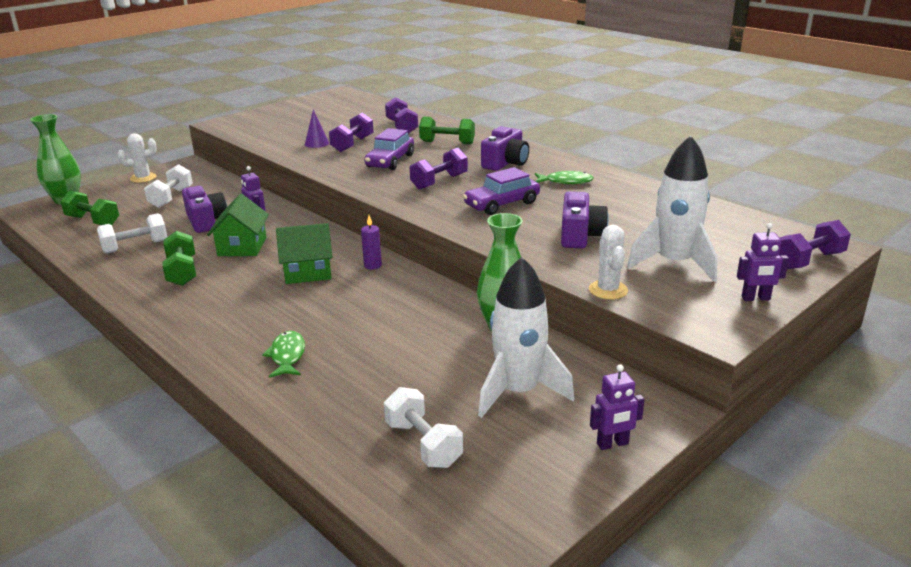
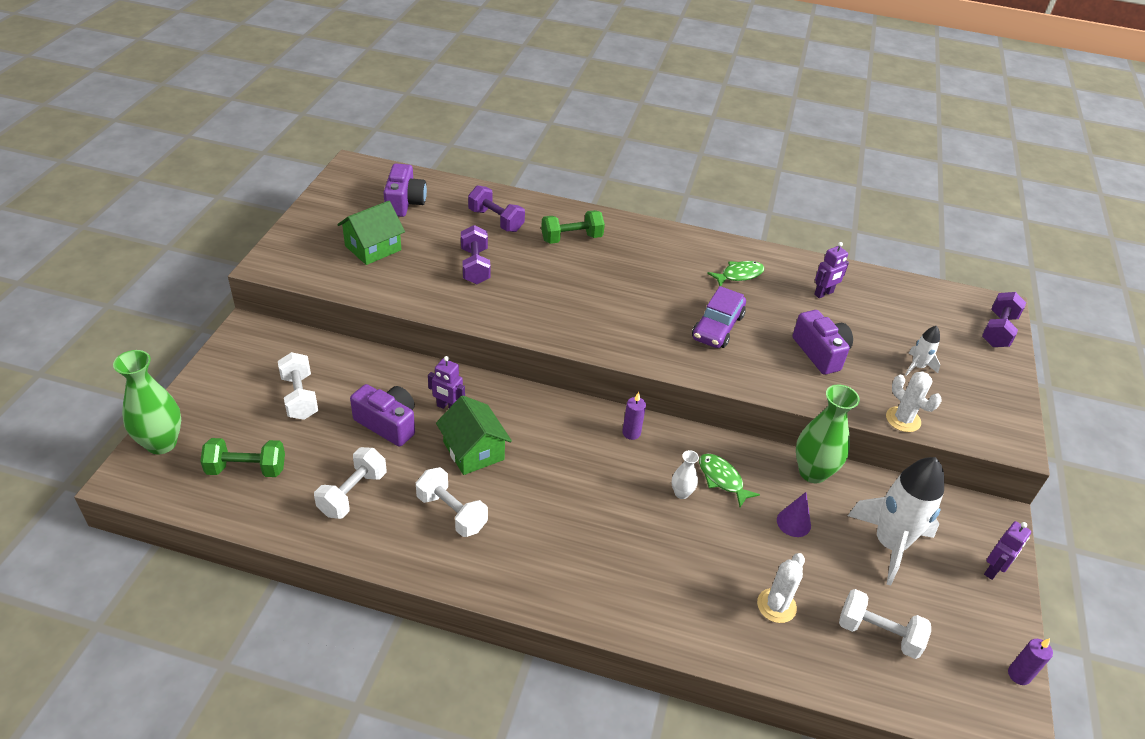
camera: 35 degrees left, 15 degrees up
white cactus [118,133,157,183] -> white cactus moved to [757,553,805,623]
green dumbbell [162,231,196,286] -> white dumbbell [416,467,488,537]
green fish [262,331,305,378] -> green fish moved to [699,453,760,507]
green house [276,223,333,284] -> green house moved to [337,201,405,265]
purple cone [305,109,329,148] -> purple cone moved to [777,492,811,537]
purple car [364,128,414,170] -> none
purple dumbbell [410,148,468,190] -> none
purple camera [481,126,529,171] -> purple camera moved to [383,164,427,217]
white rocket [627,135,718,282] -> white rocket [905,326,940,376], size x0.47
purple robot [737,223,789,301] -> purple robot moved to [814,242,849,298]
none -> white vase [672,450,699,499]
none -> purple candle [1008,638,1053,685]

